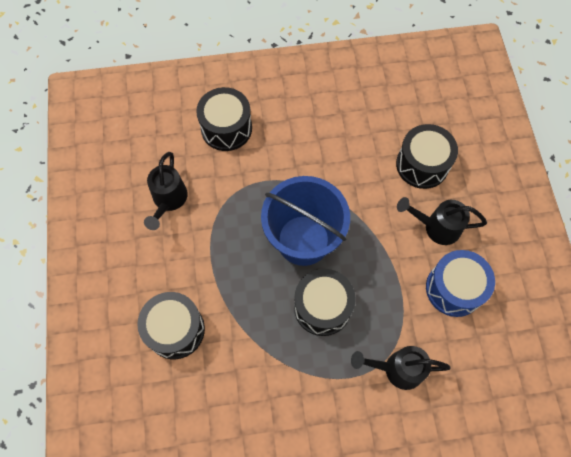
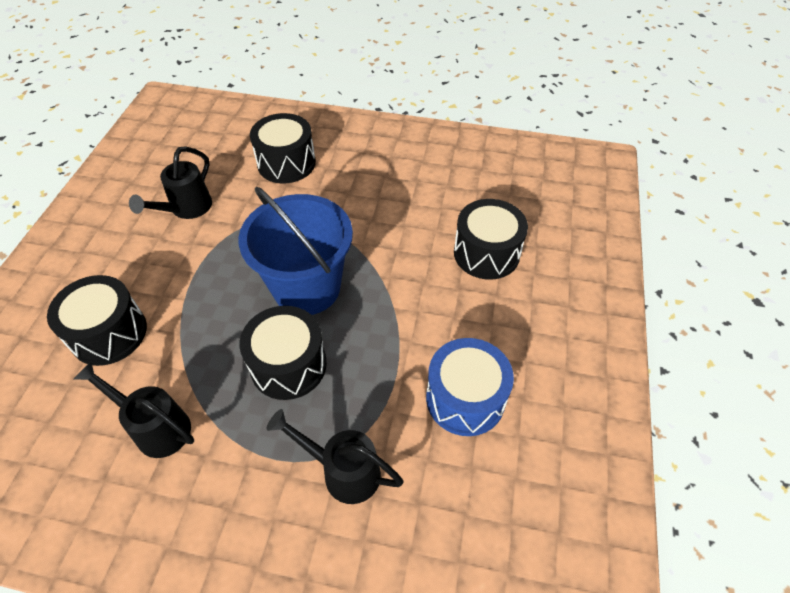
camera: 20 degrees right, 15 degrees down
black watering can [397,197,487,245] -> black watering can moved to [74,362,194,458]

